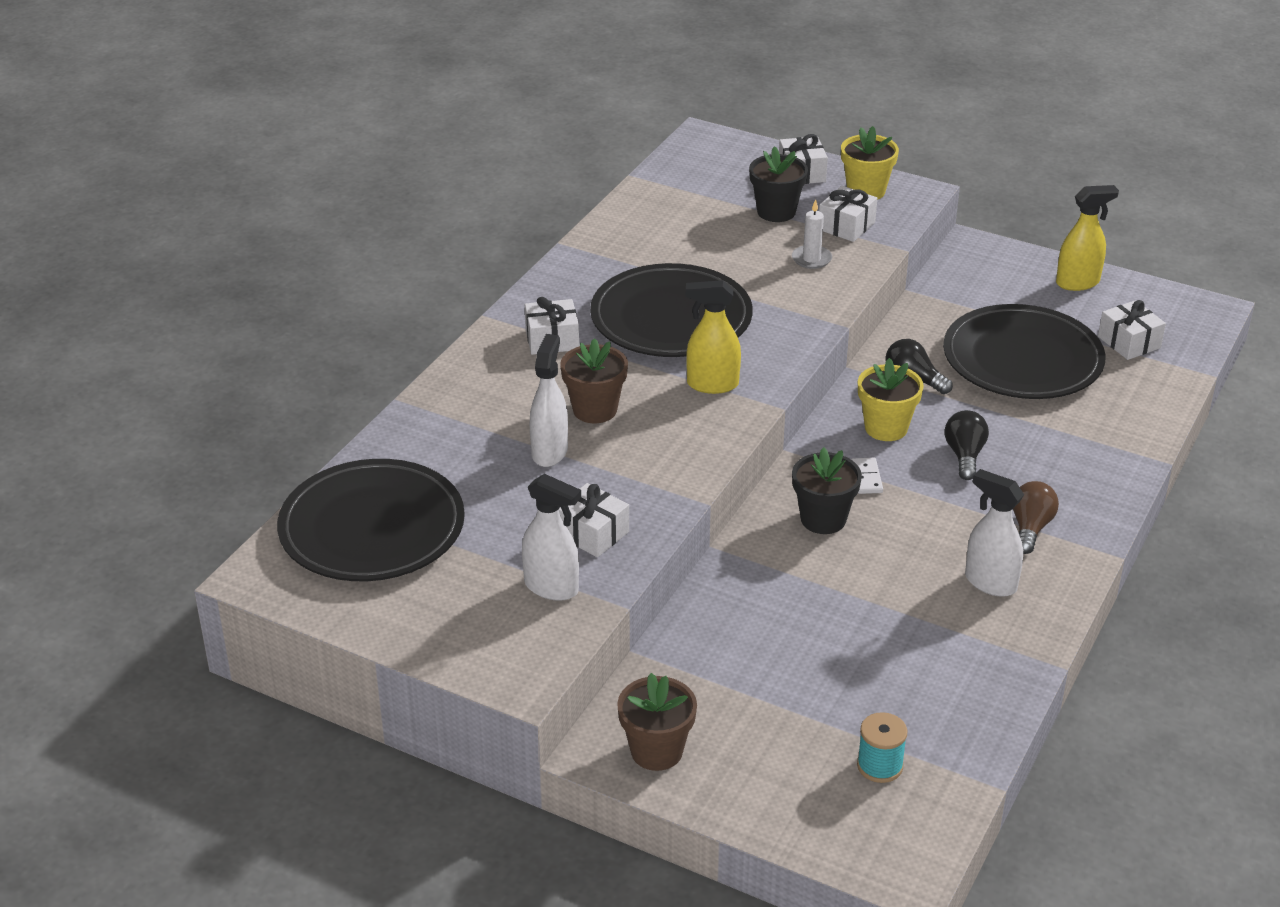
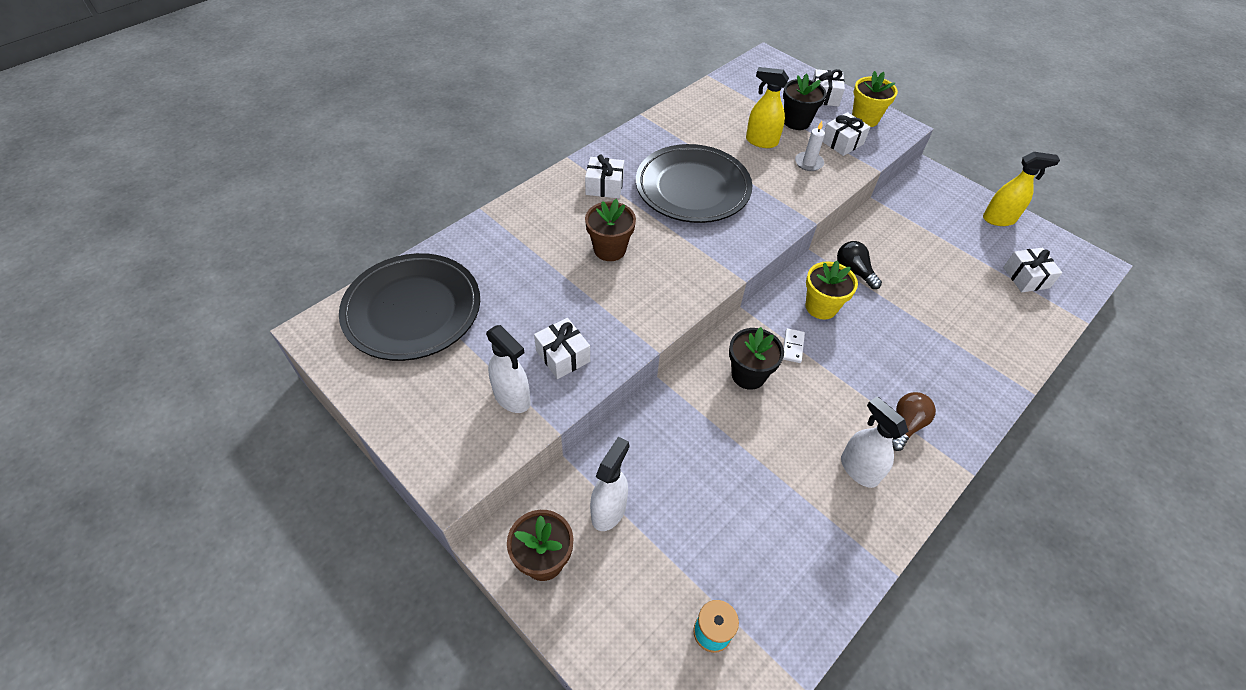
camera: 15 degrees right, 15 degrees up
white spray bottle [530,334,568,467] -> white spray bottle moved to [590,437,629,531]
yellow spray bottle [686,280,741,394] -> yellow spray bottle moved to [746,67,789,148]
black plate [943,304,1105,399] -> none
black light bulb [945,410,989,480] -> none

